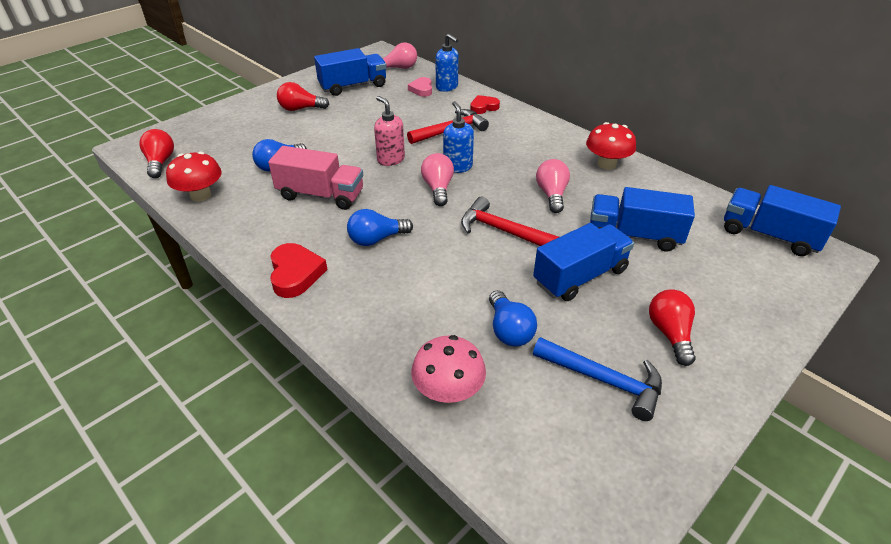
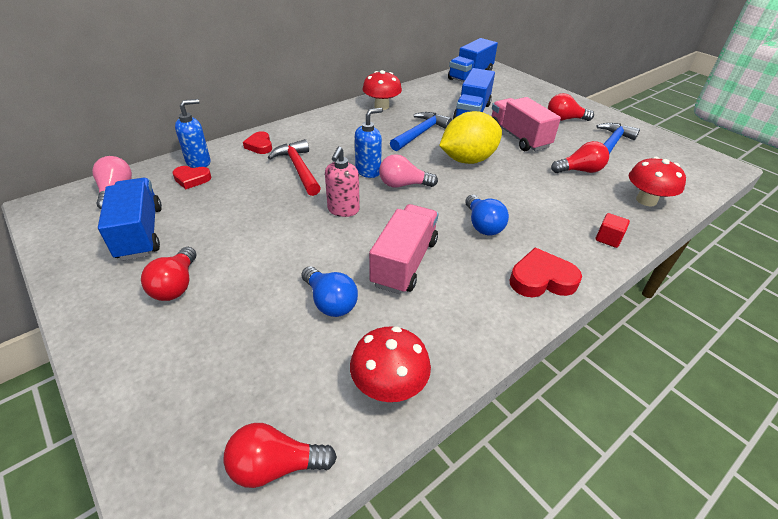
camera: 85 degrees left, 0 degrees up
pink soap dispenser [374,96,405,166] -> pink soap dispenser turned 45 degrees counterclockwise [325,146,360,217]
pink heart [408,77,432,97] -> red heart [172,166,211,189]
pink mushroom [411,335,486,403] -> red mushroom [629,157,686,206]
blue soap dispenser [443,101,474,173] -> blue soap dispenser turned 150 degrees clockwise [355,108,383,178]
red hammer [461,197,559,246] -> yellow lemon [439,111,502,164]
blue light bulb [489,290,537,346] -> red light bulb [551,141,609,173]
blue truck [533,223,634,301] -> pink truck [491,97,561,151]
pink light bulb [536,159,570,213] -> blue hammer [390,112,452,151]
none -> red cube [596,213,630,248]

